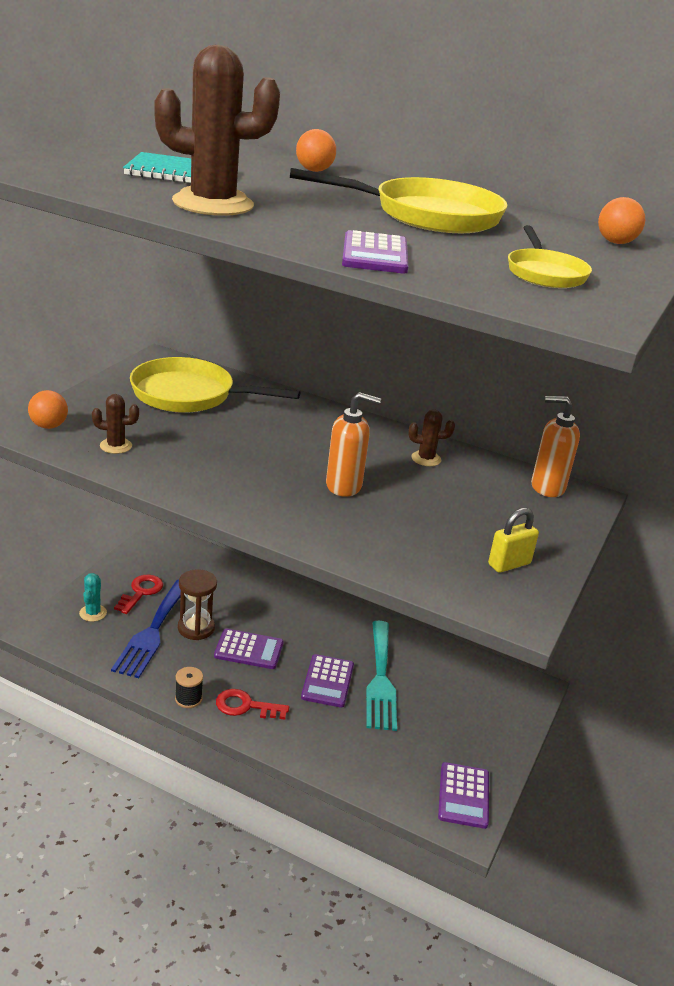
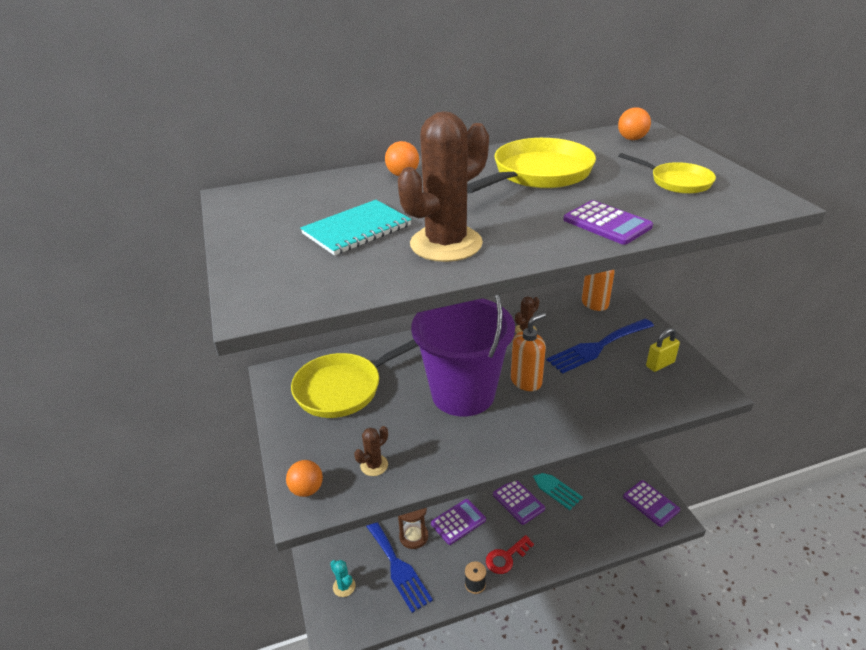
camera: 40 degrees left, 5 degrees up
red key [114,575,163,614] -> none
yellow padlock [488,508,539,573] -> yellow padlock turned 45 degrees clockwise [646,328,680,372]
none -> purple bucket [411,295,515,416]
none -> blue fork [547,319,654,374]

